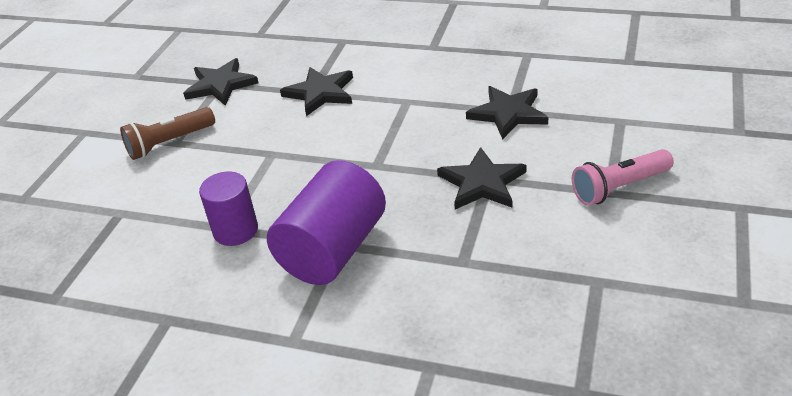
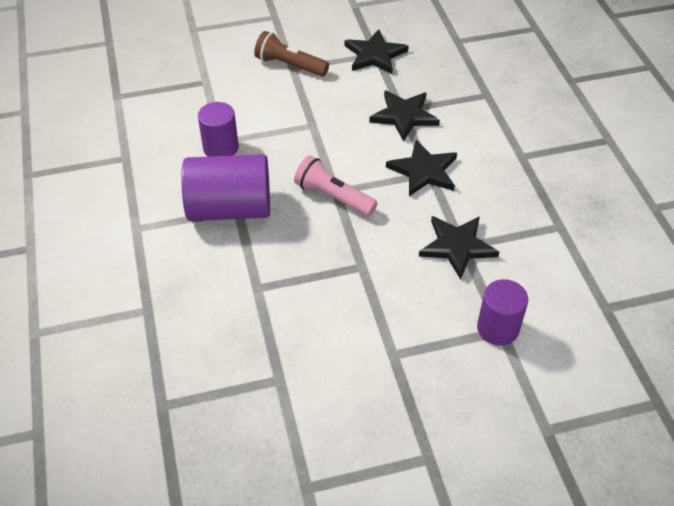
camera: 55 degrees right, 10 degrees up
black star [437,147,526,209] -> black star moved to [386,140,457,196]
pink flashlight [572,149,674,206] -> pink flashlight moved to [294,155,378,216]
none -> purple cylinder [477,279,528,346]

